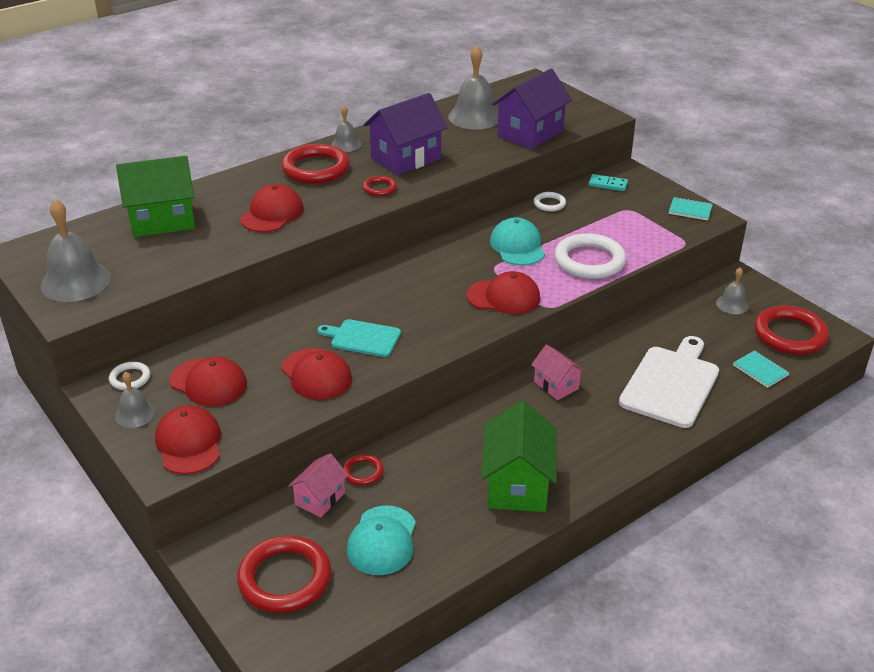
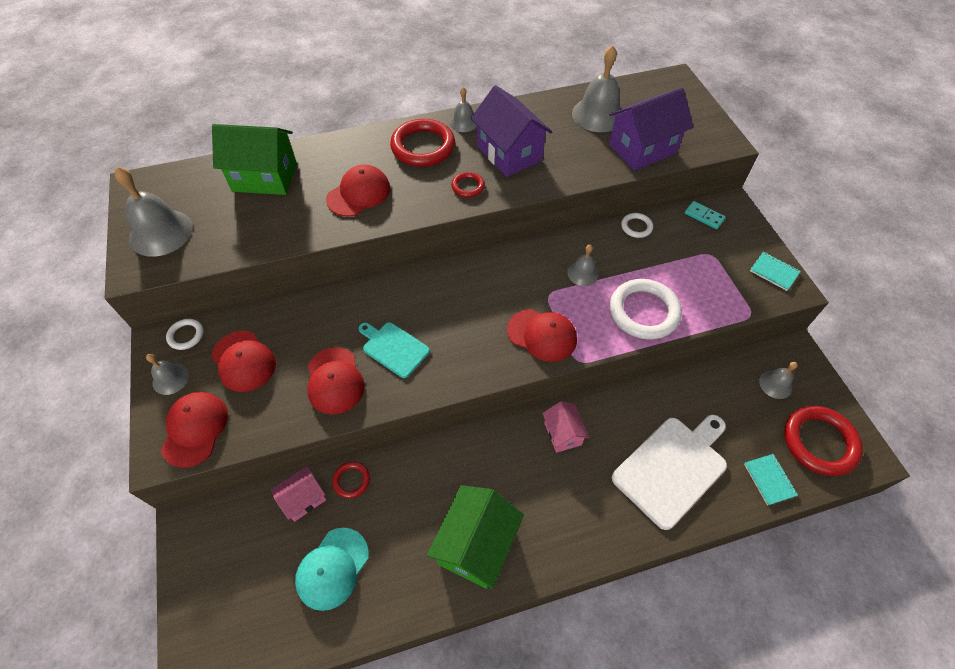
camera: 20 degrees right, 20 degrees up
red ring [237,535,331,613] -> none
purple house [364,93,448,175] -> purple house turned 75 degrees clockwise [471,85,552,177]
turquoise cap [490,217,545,265] -> grey bell [567,245,599,286]

